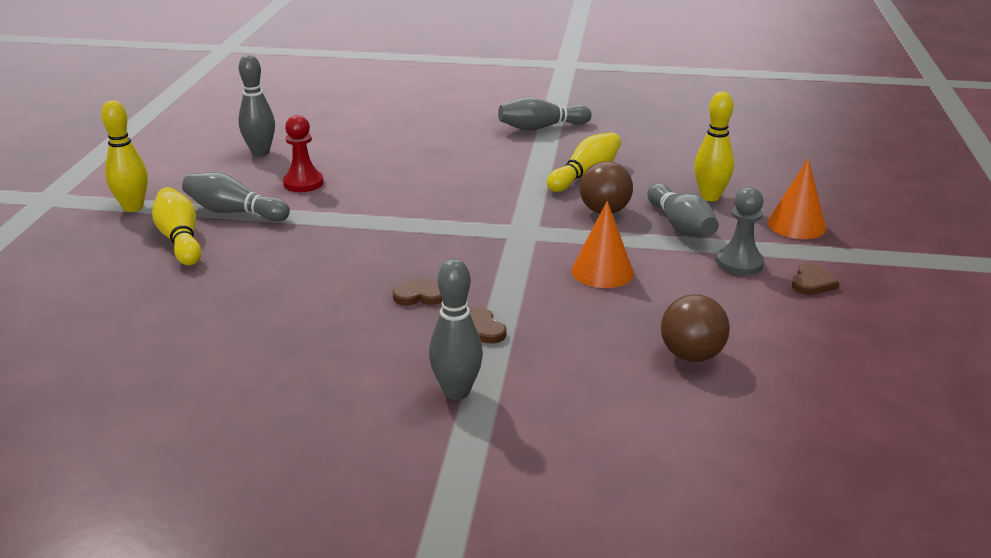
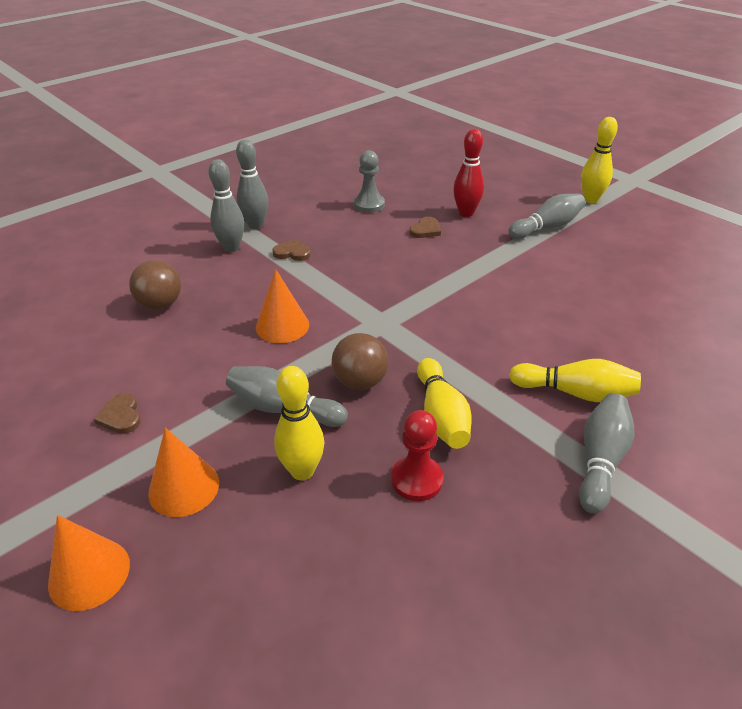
camera: 130 degrees right, 10 degrees up
yellow bowling pin [152,187,201,265] -> yellow bowling pin moved to [509,359,641,402]
grey bowling pin [238,54,275,156] -> grey bowling pin moved to [209,159,244,252]
red pawn [283,115,324,192] -> red pawn moved to [391,410,443,501]
brown heart [393,276,443,305] -> brown heart moved to [409,217,441,238]
grey pawn [716,187,764,275] -> grey pawn moved to [354,150,385,213]
none -> orange cone [48,515,130,611]
none -> red bowling pin [453,129,484,217]

